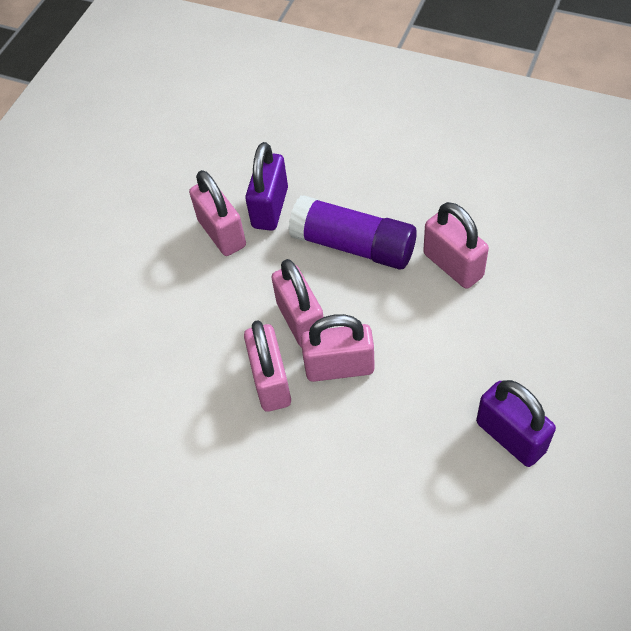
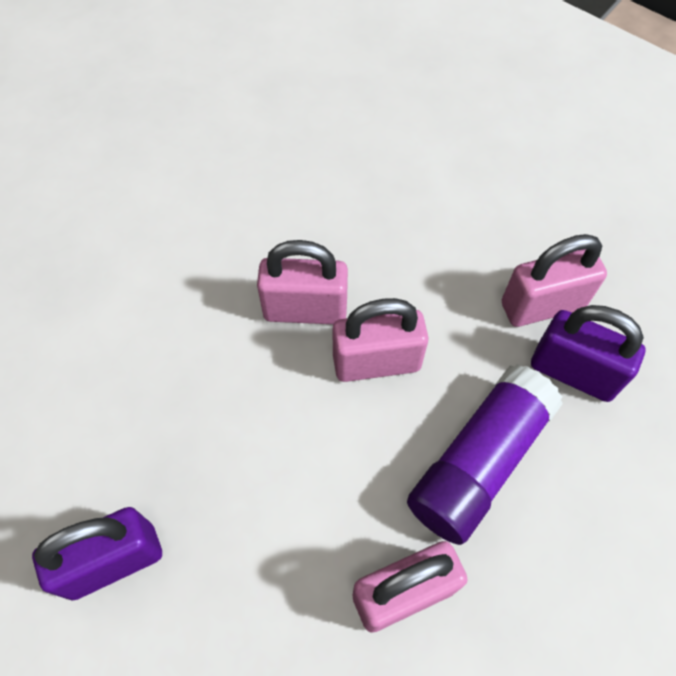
camera: 100 degrees right, 5 degrees up
pink padlock [301,314,375,382] -> none

